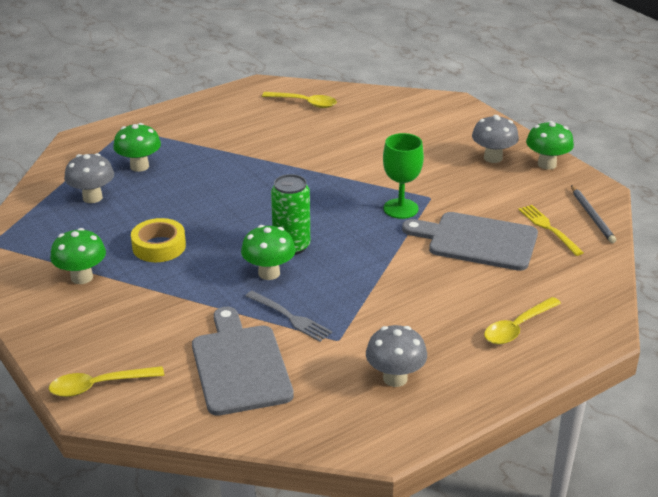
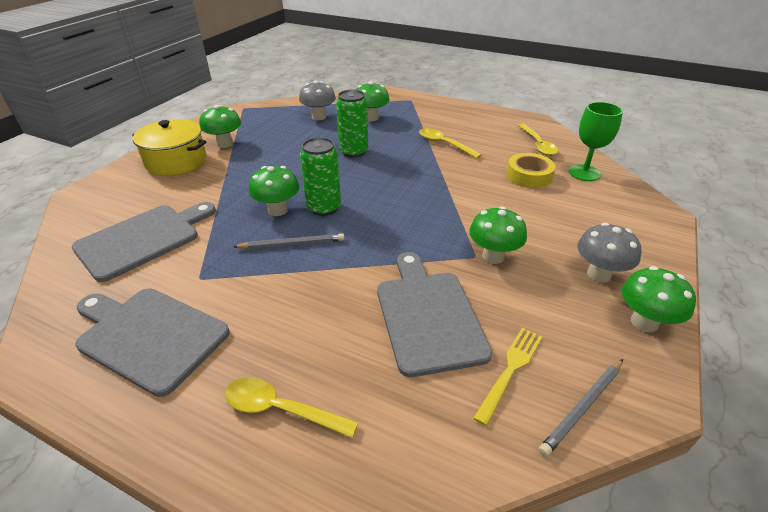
camera: 60 degrees right, 5 degrees up
yellow spoon [49,366,164,397] -> yellow spoon moved to [419,128,482,158]
yellow tape [131,218,186,262] -> yellow tape moved to [506,153,555,188]
grey fork [246,291,332,342] -> none
grey mushroom [366,325,427,387] -> grey cutting board [75,288,230,397]
green goblet [383,133,424,219] -> green goblet moved to [569,102,623,181]
none -> yellow pot [132,119,207,176]
none -> grey pencil [233,233,344,249]
none -> green can [336,90,368,158]
none -> green mushroom [469,206,527,264]

